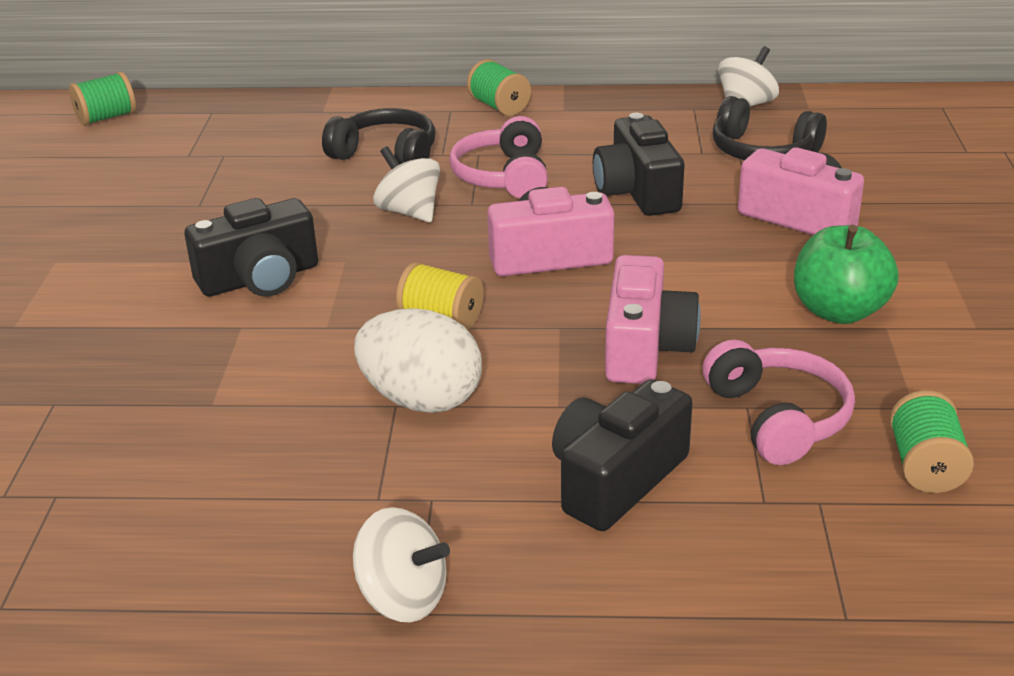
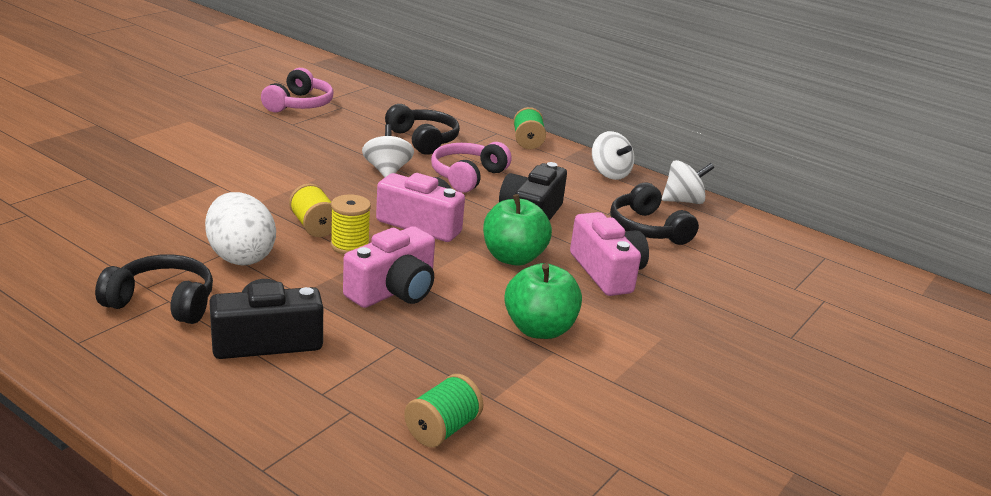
camera: 30 degrees right, 5 degrees down
green spool [69,72,136,126] -> none
black camera [184,198,318,297] -> none
white spinning top [353,507,450,622] -> white spinning top moved to [592,131,634,180]
pink headphones [703,340,855,465] -> pink headphones moved to [261,68,334,113]
none -> black headphones [95,254,213,324]
none -> yellow spool [331,194,371,254]
none -> green apple [483,194,552,265]

